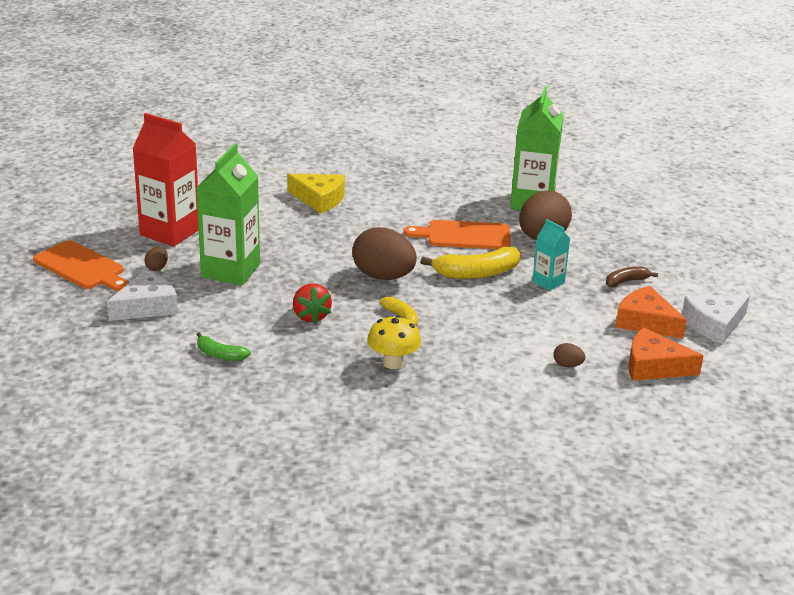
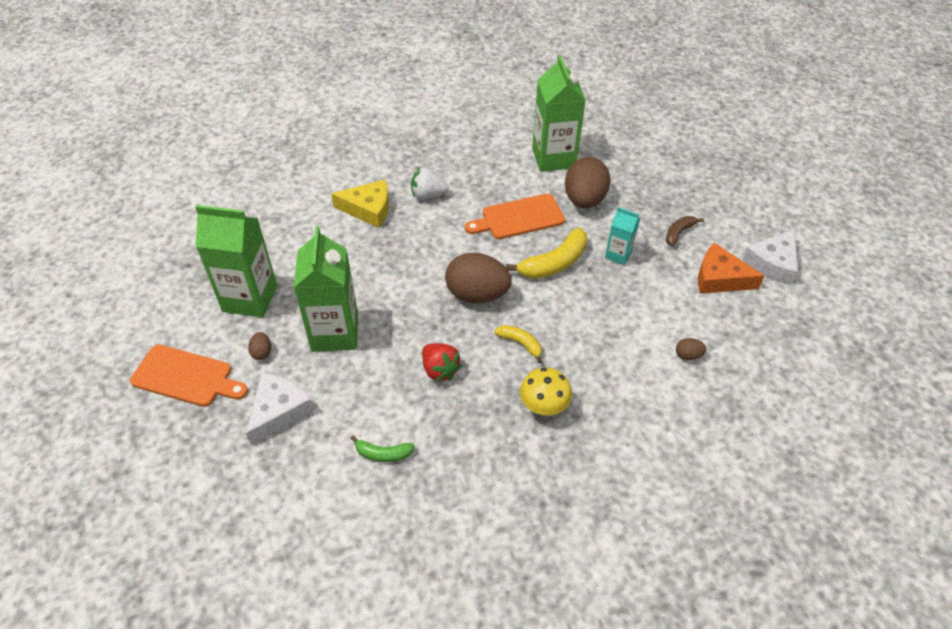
camera: 20 degrees left, 20 degrees up
red carton [133,113,199,247] -> green carton [195,205,277,317]
orange cheese [628,327,704,381] -> none
none -> white strawberry [411,167,449,200]

